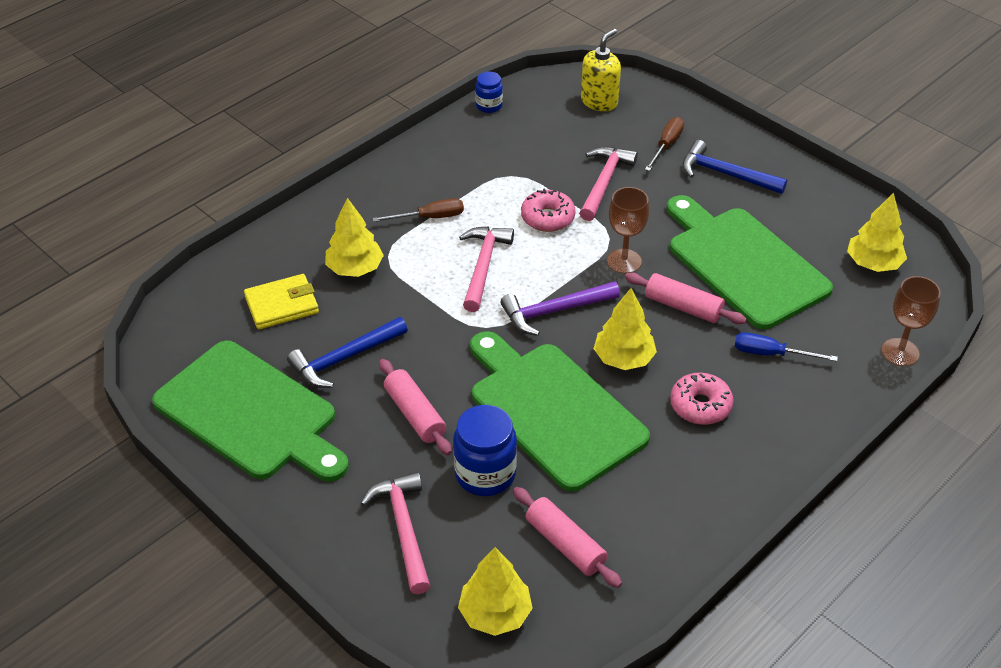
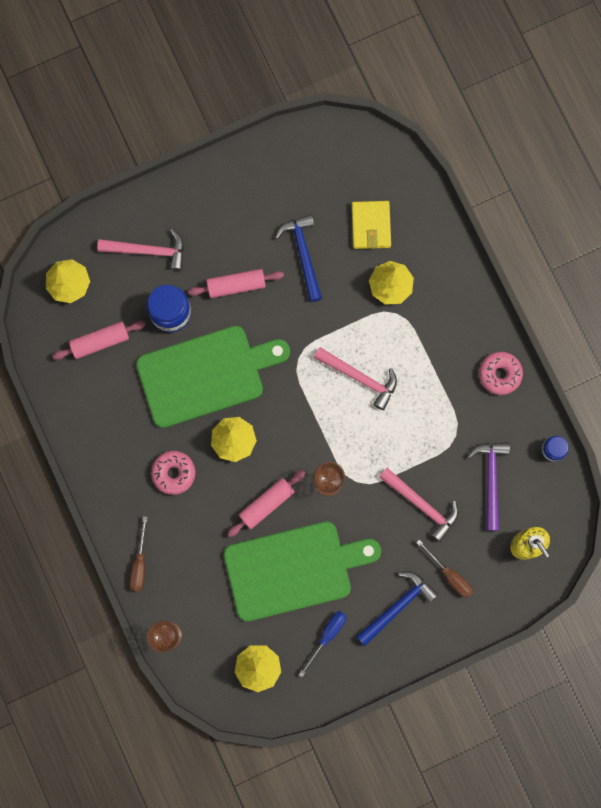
camera: 110 degrees right, 35 degrees up
green cutting board [152,341,349,482] -> none
brown screwdriver [373,198,464,222] -> brown screwdriver moved to [130,516,147,591]
purple hammer [500,281,620,336] -> purple hammer moved to [467,442,510,531]
pink donut [521,188,575,232] -> pink donut moved to [479,352,523,395]
blue screwdriver [735,332,838,361] -> blue screwdriver moved to [299,611,346,677]

